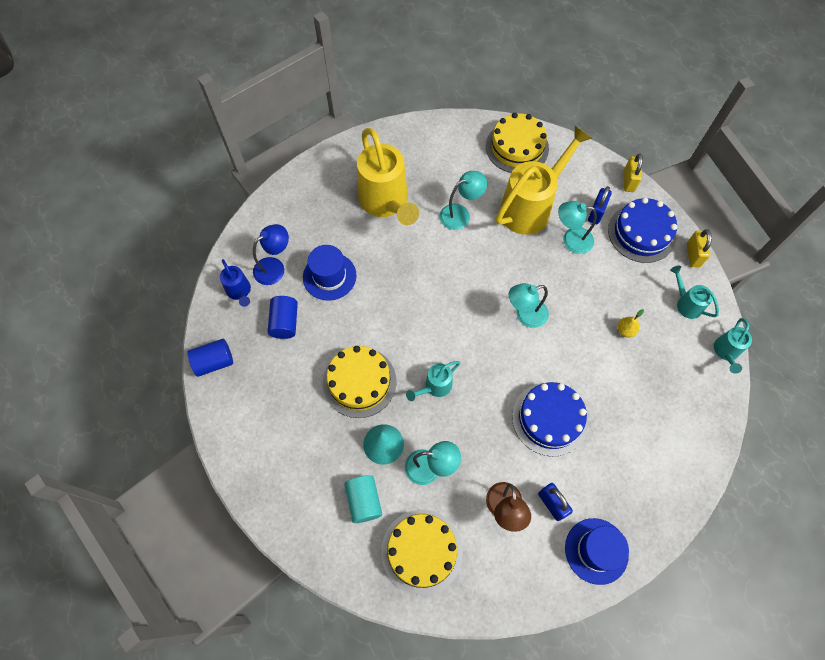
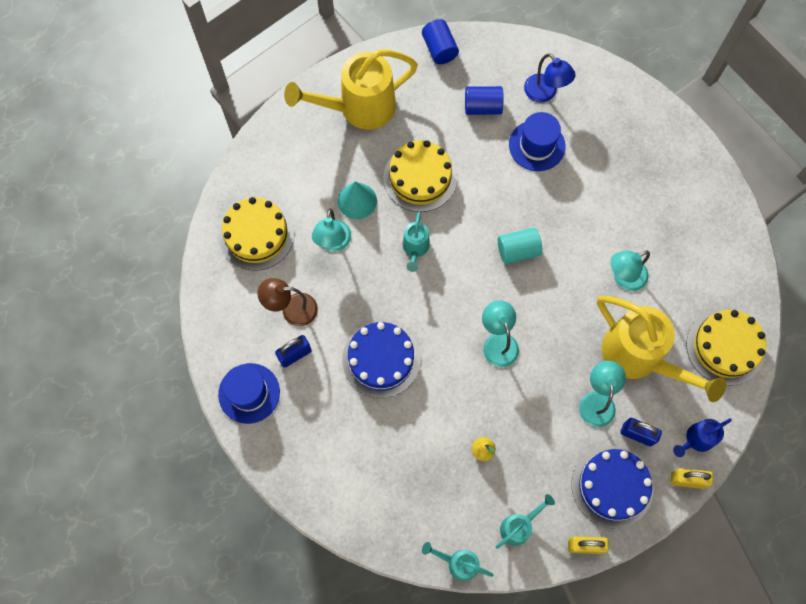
camera: 90 degrees right, 5 degrees up
blue watering can [220,259,251,307] -> blue watering can moved to [673,418,732,457]
turquoise cylinder [344,475,382,523] -> turquoise cylinder moved to [498,228,542,264]
yellow watering can [357,128,419,225] -> yellow watering can moved to [284,49,418,130]
turquoise watering can [406,361,460,401] -> turquoise watering can turned 135 degrees counterclockwise [403,211,430,272]
turquoise lamp [440,171,487,230] -> turquoise lamp turned 90 degrees clockwise [610,251,650,291]

